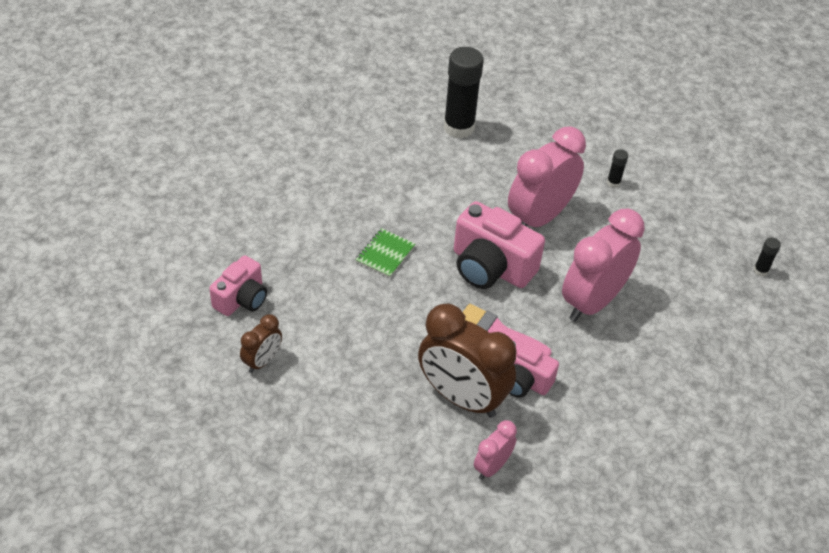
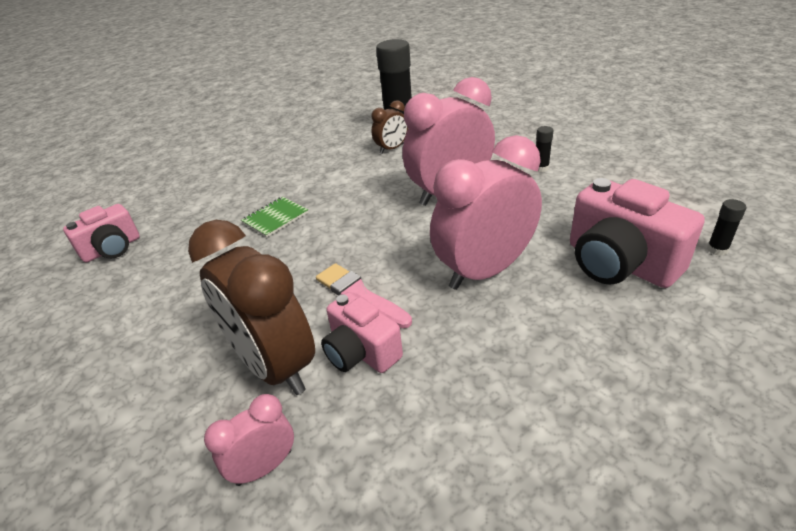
camera: 20 degrees right, 10 degrees down
brown clock [240,314,282,373] -> brown clock moved to [371,100,408,154]
pink camera [454,201,545,289] -> pink camera moved to [570,178,705,288]

